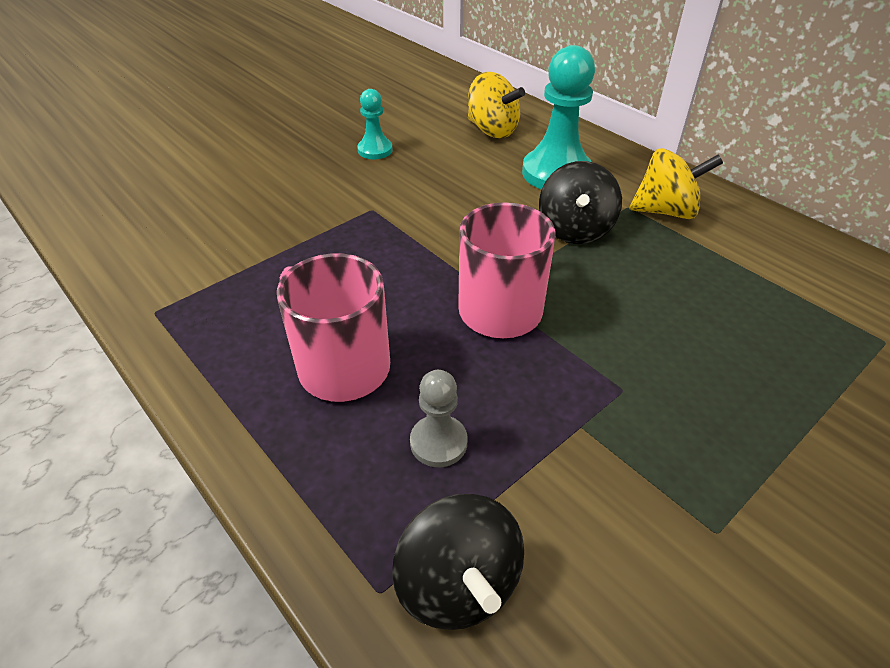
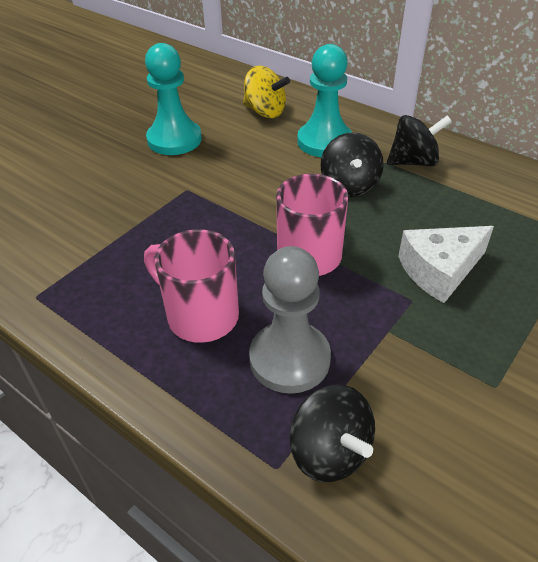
camera: 10 degrees left, 0 degrees up
turquoise pawn [357,89,393,159] -> turquoise pawn [145,43,202,155], size x1.89
grey pawn [410,370,468,467] -> grey pawn [249,246,331,394], size x1.89
yellow spinning top [630,148,723,219] -> black spinning top [387,115,452,166]
none -> white cheese [398,226,494,303]

